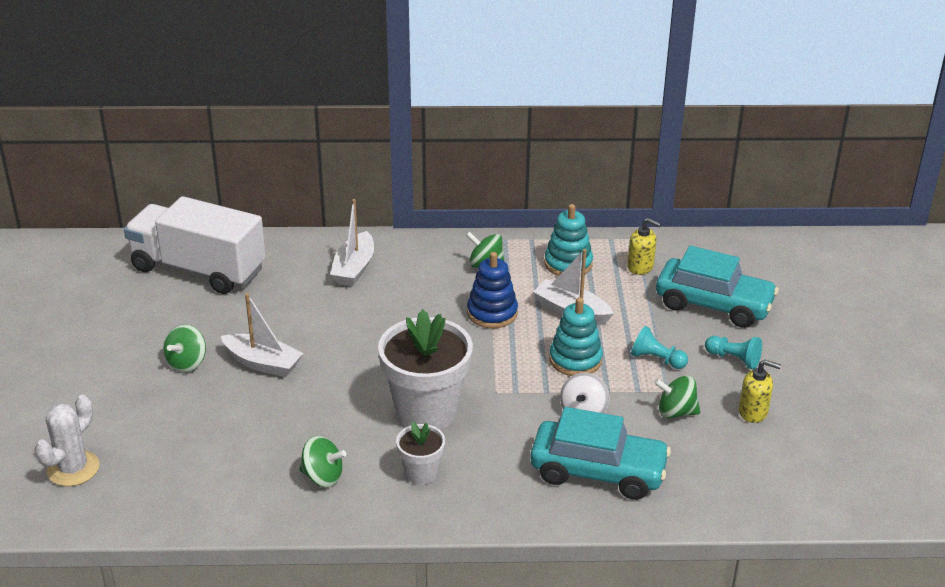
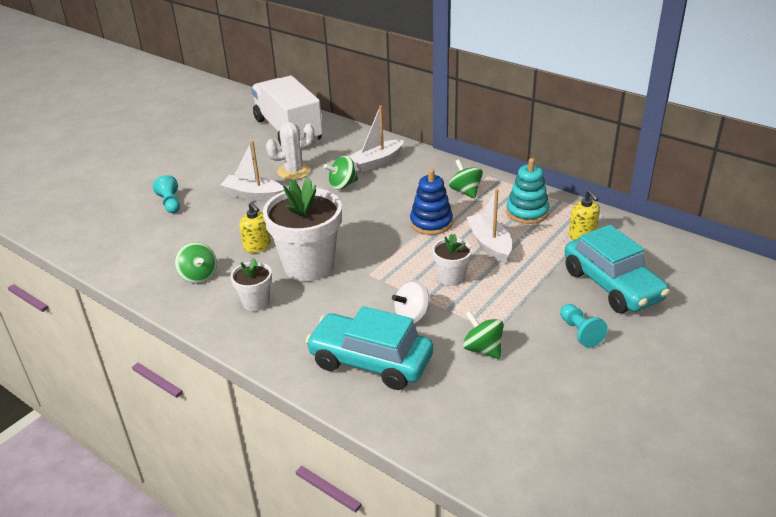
camera: 40 degrees right, 0 degrees up
white cactus [35,395,99,486] -> white cactus moved to [266,122,314,180]
green spinning top [163,324,206,372] -> green spinning top moved to [324,156,358,190]
white boat [221,293,303,377] -> white boat turned 135 degrees clockwise [220,141,284,202]
turquoise car [530,407,671,500] -> turquoise car turned 150 degrees clockwise [305,306,433,390]
turquoise stacking toy [549,297,603,376] -> white flower pot [432,234,472,286]
turquoise pawn [631,326,688,369] -> turquoise pawn moved to [153,175,180,213]
yellow soap dispenser [739,360,781,423] -> yellow soap dispenser moved to [239,202,271,253]

